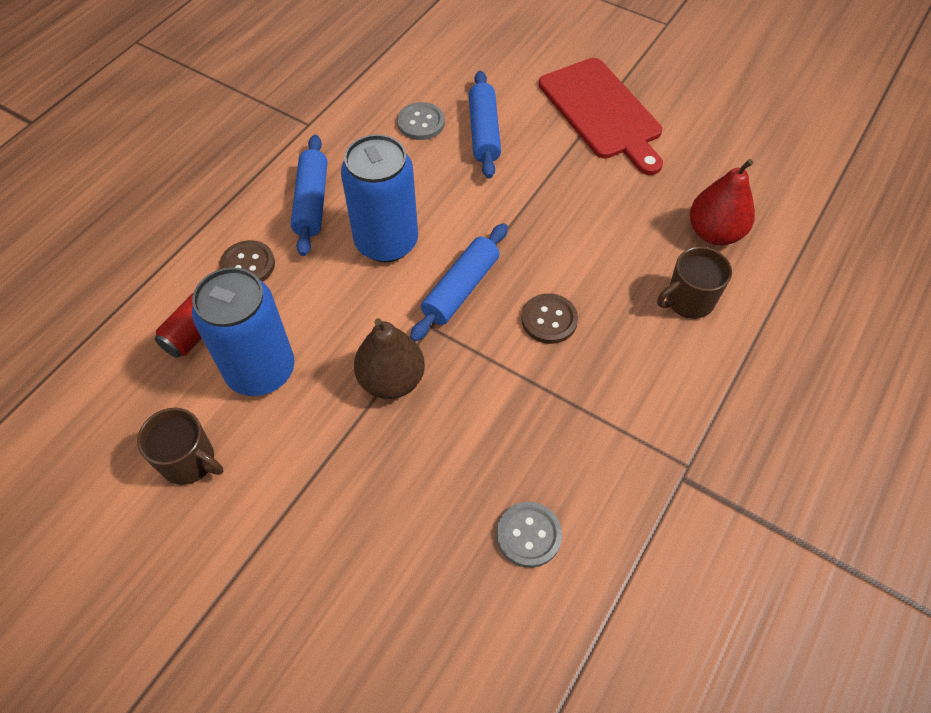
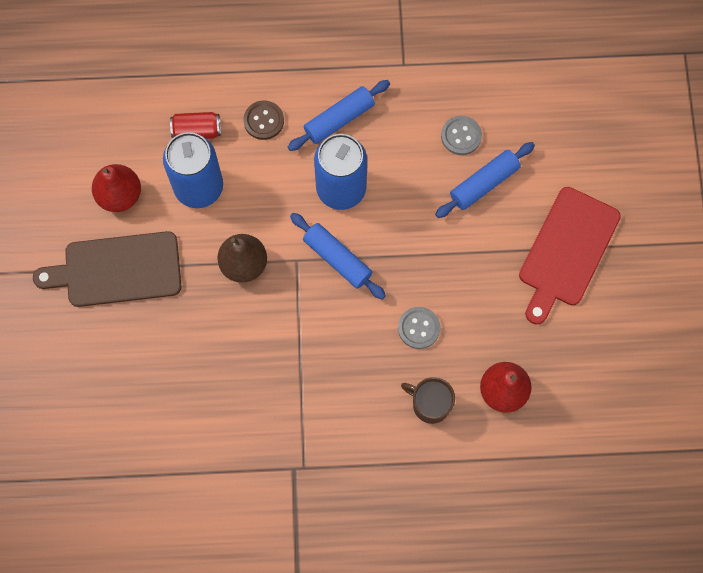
camera: 55 degrees right, 15 degrees up
brown mug [137,408,223,485] -> red pear [92,164,141,212]
blue rolling pin [410,223,508,342] -> blue rolling pin turned 45 degrees clockwise [290,213,386,300]
grey button [496,502,562,568] -> grey button moved to [398,307,440,349]
brown button [521,293,578,344] -> none
none -> brown cutting board [33,231,181,307]

